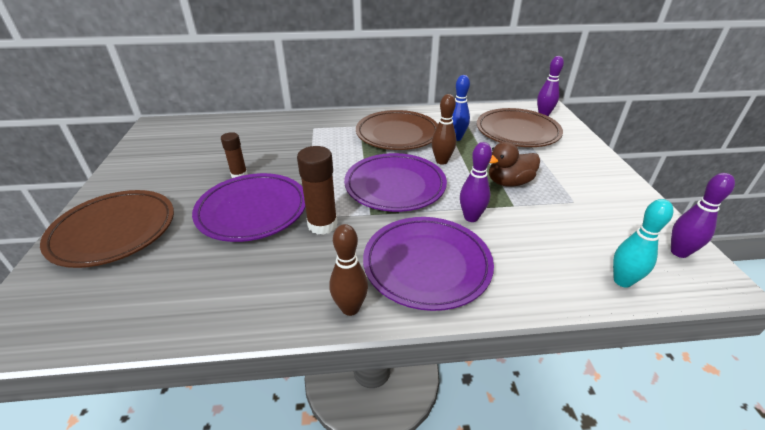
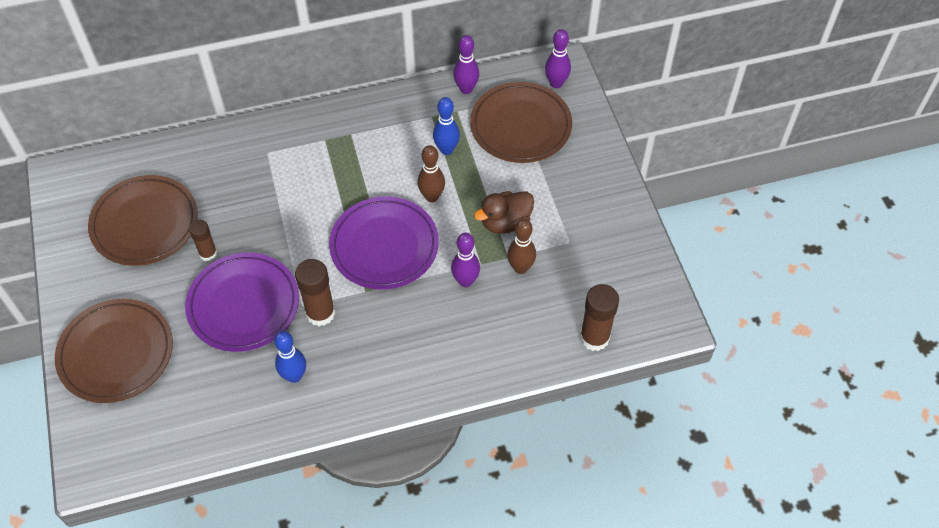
camera: 10 degrees left, 20 degrees up
brown bowling pin [329,224,368,316] -> brown bowling pin moved to [507,219,536,274]
brown plate [356,110,438,150] -> brown plate moved to [88,175,198,266]
purple plate [363,217,494,311] -> none
turquoise bowling pin [613,199,674,288] -> brown glue stick [580,284,619,351]
purple bowling pin [671,173,735,258] -> purple bowling pin moved to [453,35,479,94]
none -> blue bowling pin [274,331,306,383]

